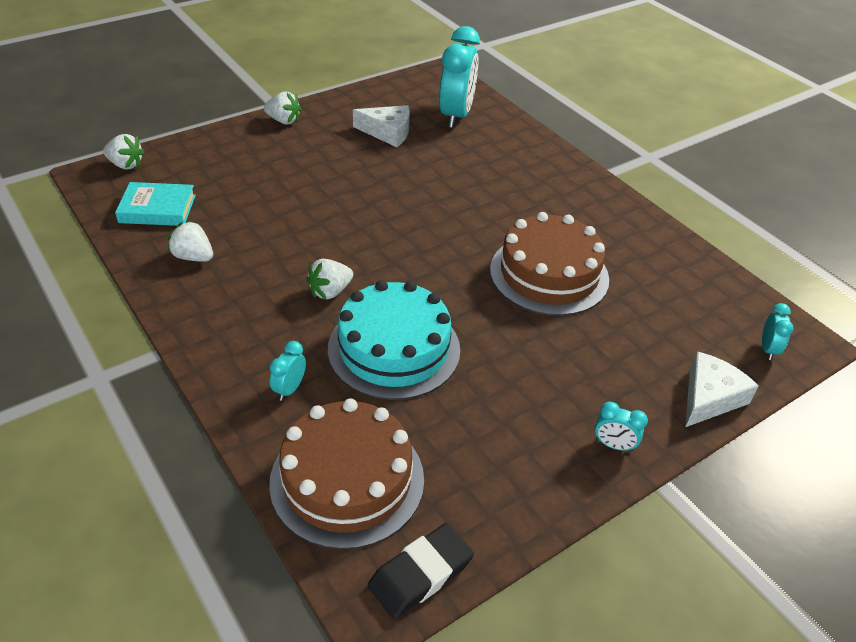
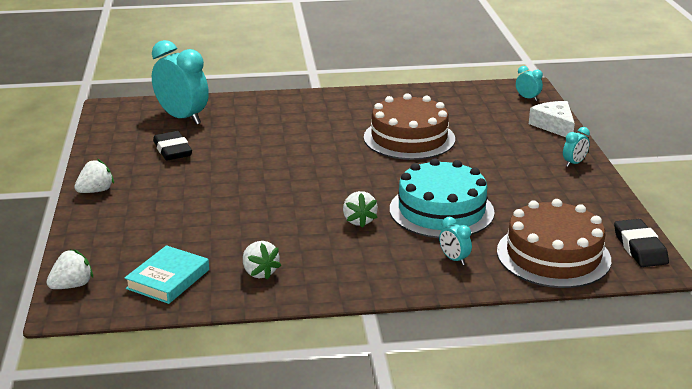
camera: 60 degrees left, 15 degrees down
white strawberry [168,221,213,262] -> white strawberry turned 90 degrees counterclockwise [243,241,281,280]
white cheese [353,105,410,147] -> black eraser [153,131,192,160]

